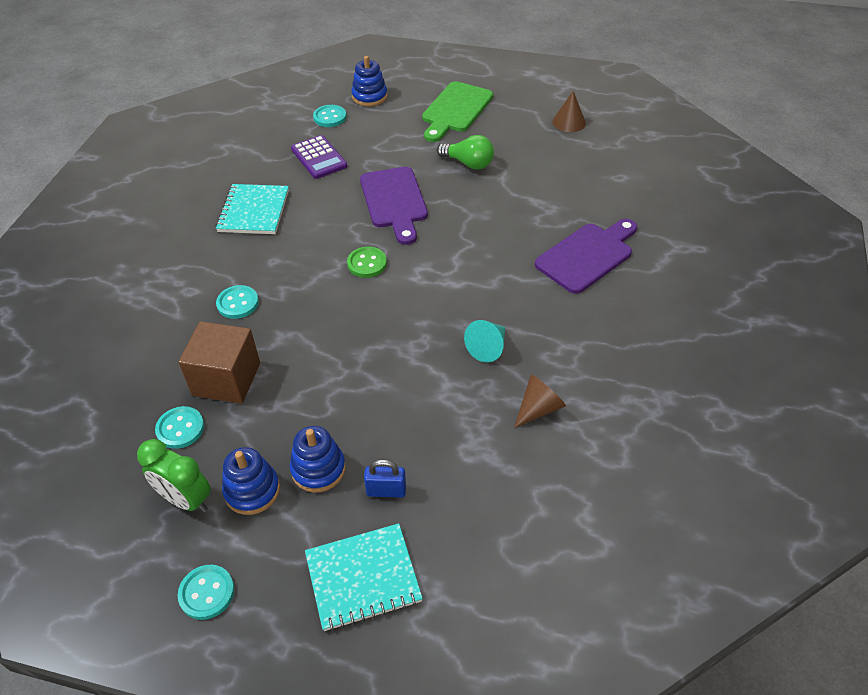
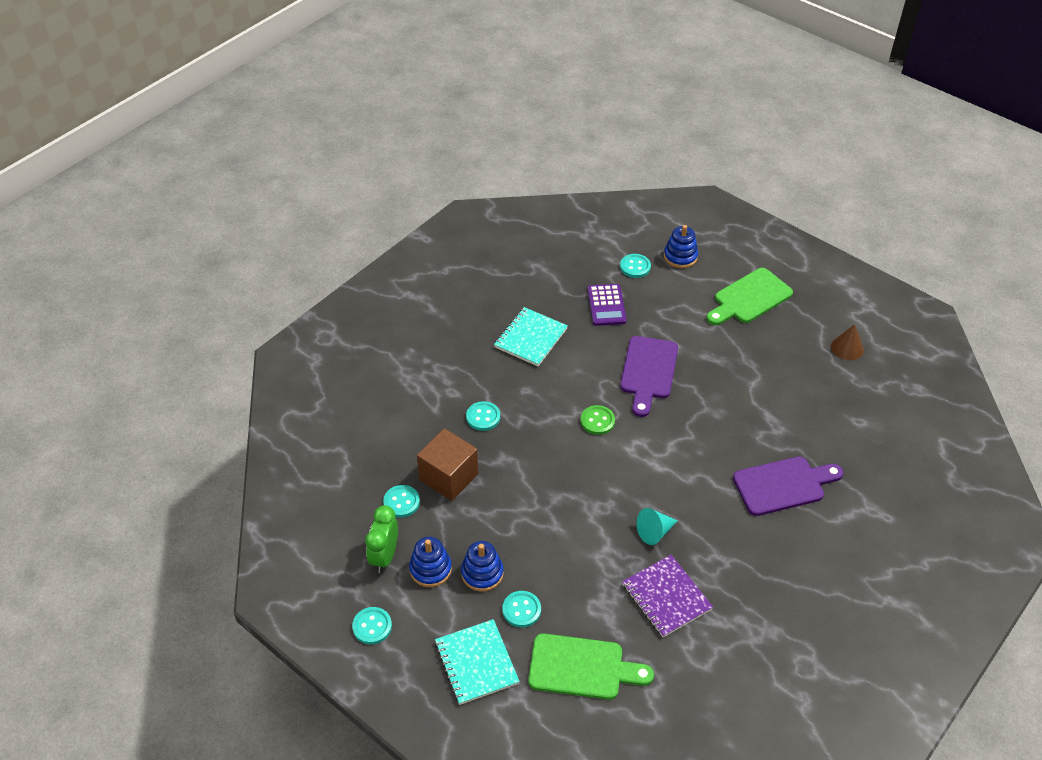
camera: 25 degrees right, 0 degrees up
green clock [137,439,211,512] -> green clock turned 45 degrees clockwise [365,505,398,573]
turquoise notebook [305,523,423,631] -> turquoise notebook turned 60 degrees clockwise [435,619,520,705]
blue padlock [364,459,406,498] -> turquoise button [502,591,541,628]
green light bulb [437,135,494,169] -> none
brown cone [514,375,566,428] -> purple notebook [622,555,713,637]
none -> green cutting board [528,633,654,700]

